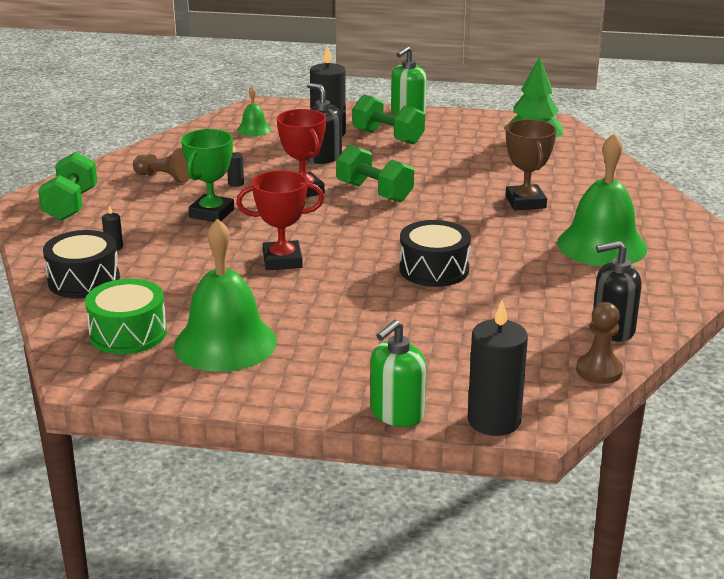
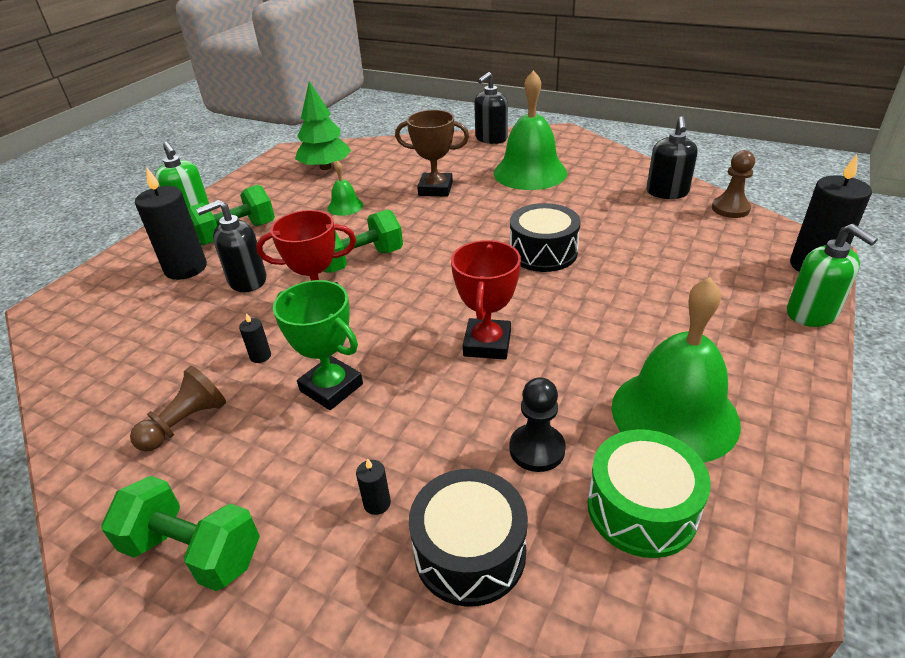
camera: 70 degrees left, 10 degrees up
green bell [237,86,271,136] -> green bell moved to [327,161,364,216]
none -> black soap dispenser [474,72,508,144]
none -> black pawn [509,377,566,472]

